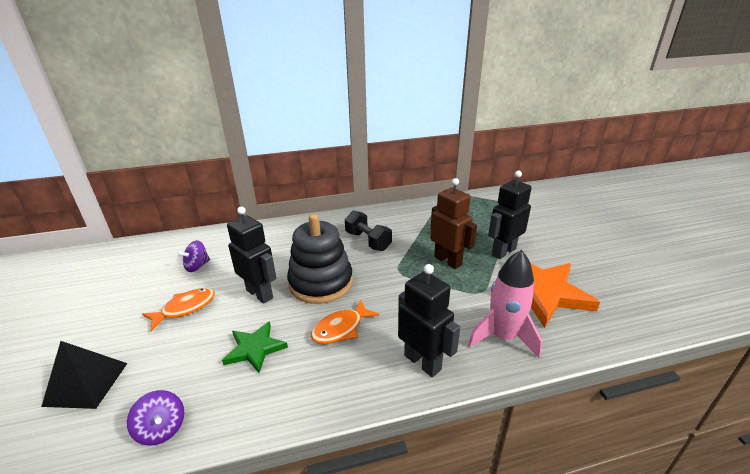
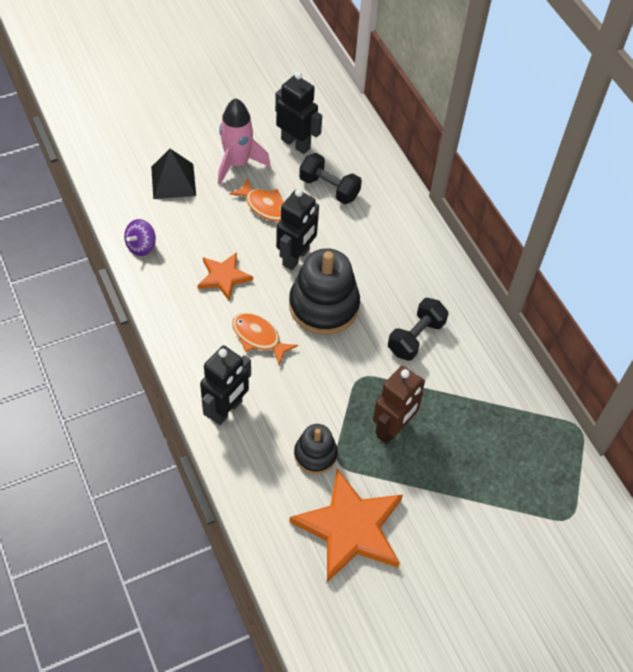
camera: 75 degrees right, 25 degrees up
purple spinning top [177,240,210,272] -> black dumbbell [299,153,362,204]
green star [222,321,288,373] -> orange star [197,252,253,300]
pink rocket [468,250,542,358] -> pink rocket moved to [218,98,270,185]
black robot [488,171,532,259] -> black robot moved to [275,72,322,154]
none -> black stacking toy [294,424,338,474]

